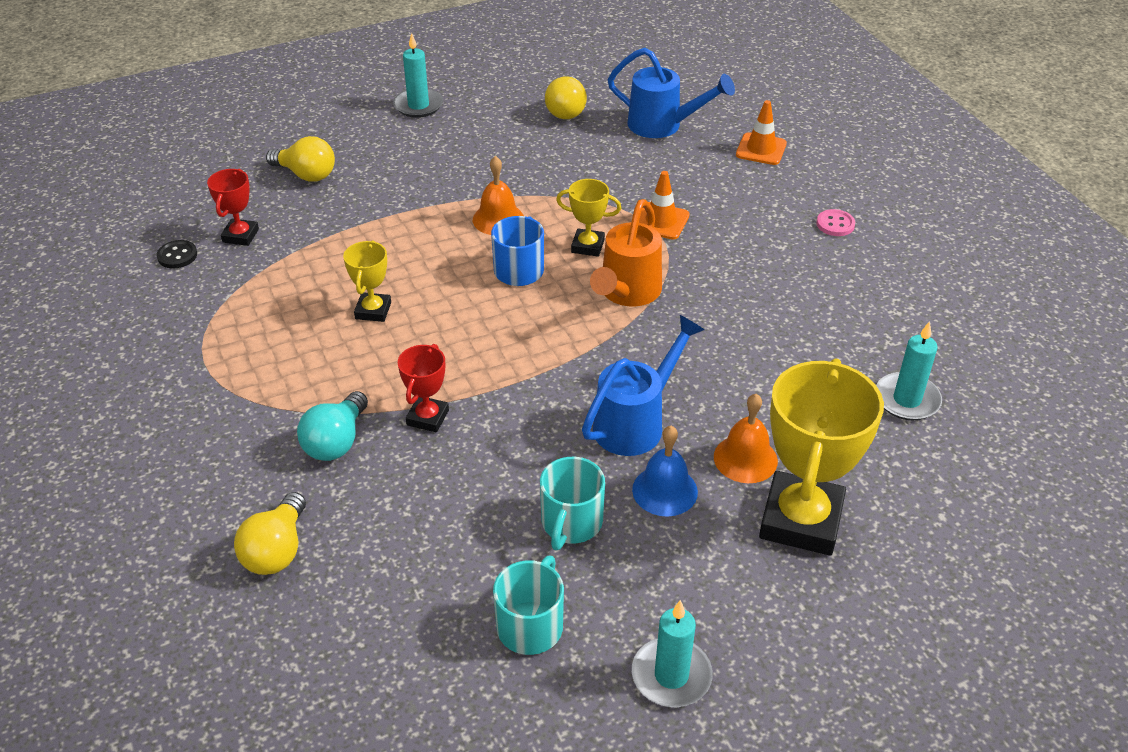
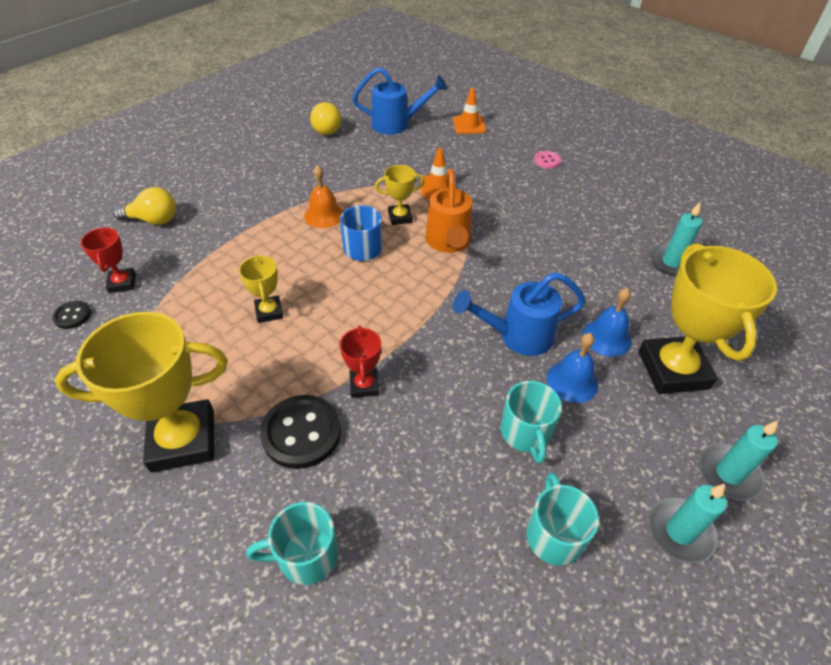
camera: 25 degrees left, 5 degrees up
yellow light bulb [234,492,306,575] -> turquoise mug [246,502,338,585]
turquoise light bulb [297,391,368,461] -> black button [260,395,341,469]
turquoise candle [393,33,443,118] -> turquoise candle moved to [699,420,778,500]
blue watering can [582,315,705,456] -> blue watering can turned 120 degrees counterclockwise [453,272,586,356]
orange bell [714,394,778,483] -> blue bell [583,288,632,357]
none -> yellow trophy [55,312,228,473]

